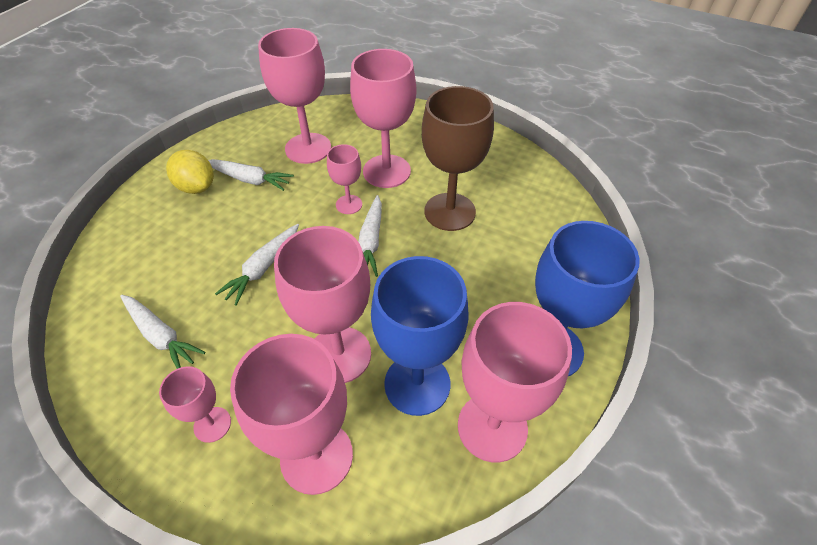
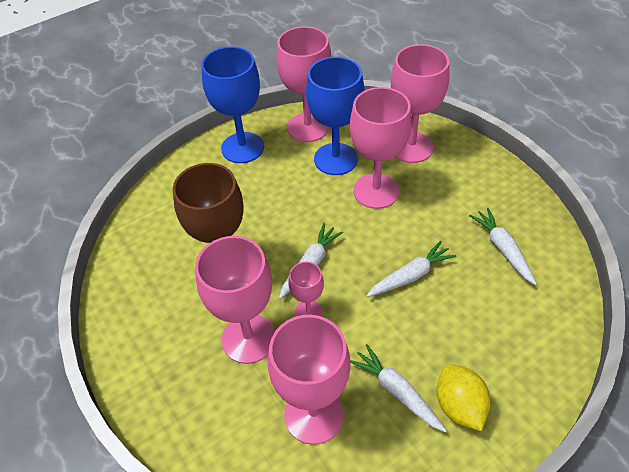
camera: 150 degrees left, 0 degrees up
pink goblet [159,366,231,443] -> none

